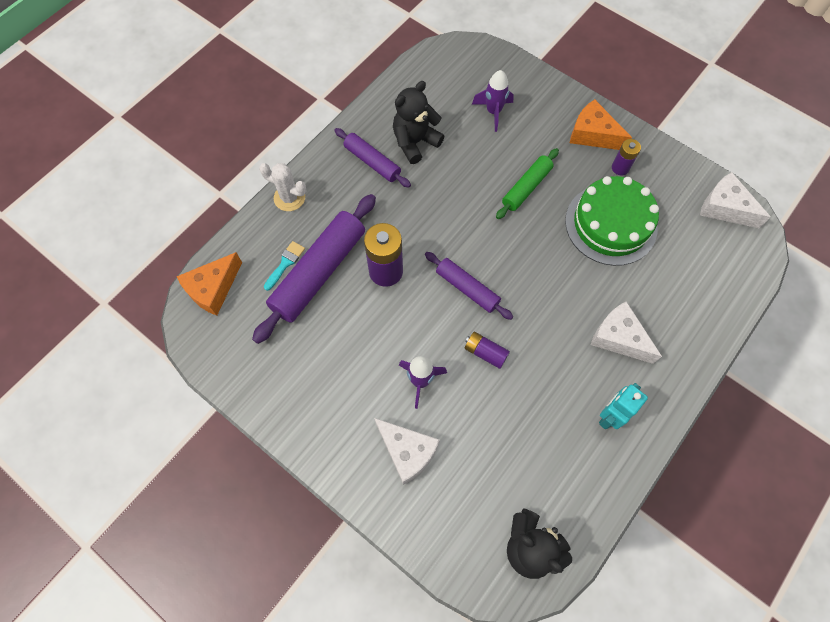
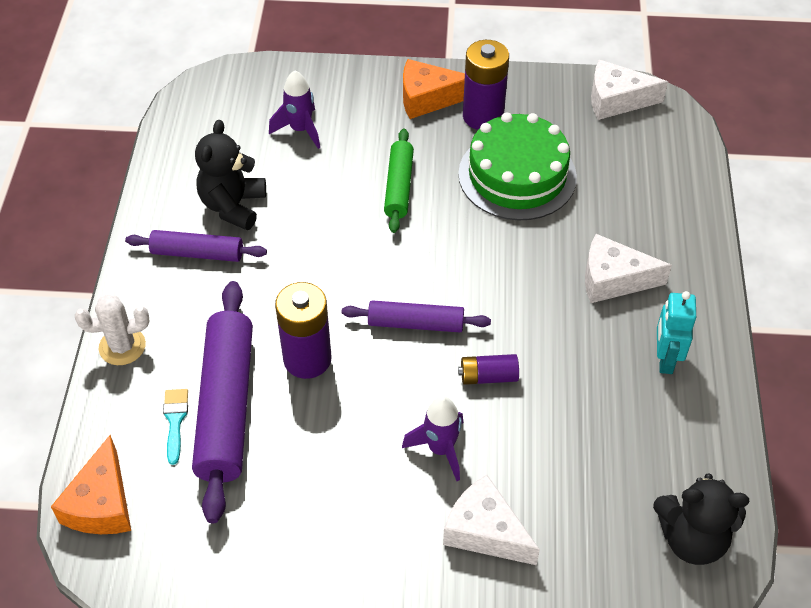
camera: 35 degrees left, 15 degrees down
white cheese [374,418,440,485] -> white cheese turned 150 degrees counterclockwise [443,475,540,565]
purple battery [612,139,641,176] -> purple battery [463,40,509,130], size x1.78

